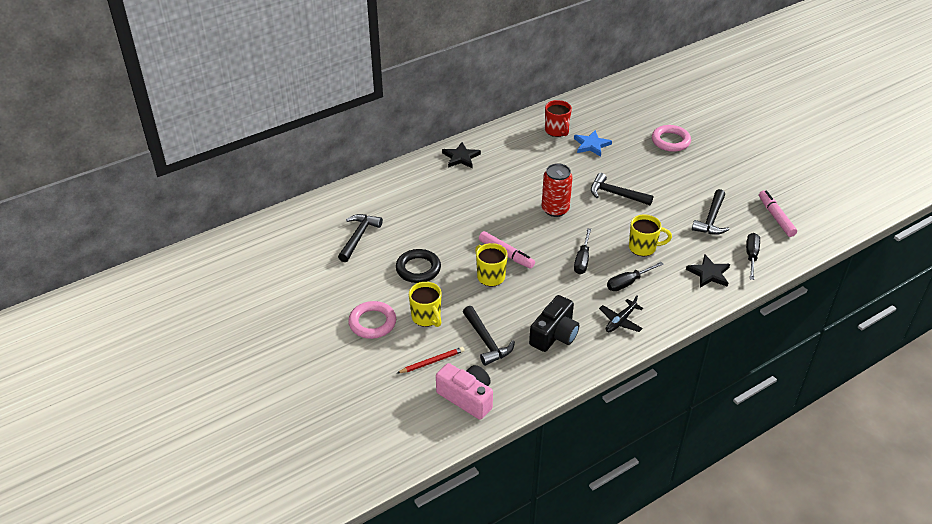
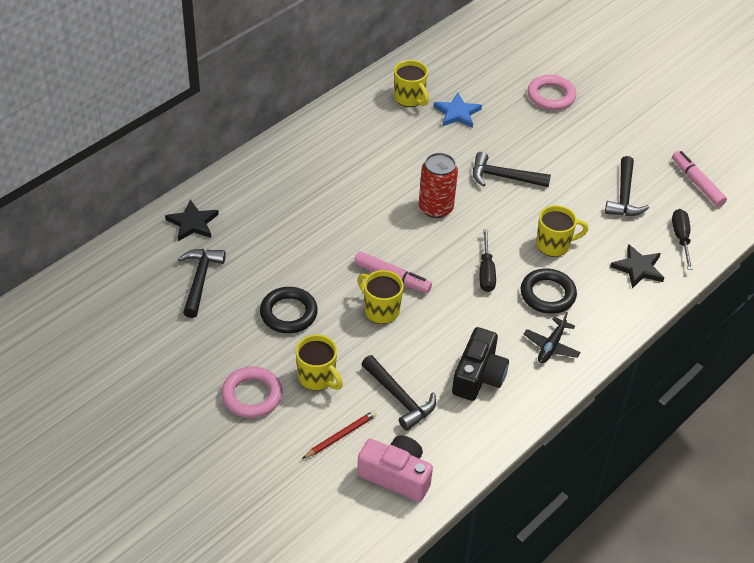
camera: 15 degrees left, 5 degrees up
black star [442,142,481,168] -> black star moved to [165,200,219,241]
red mug [545,100,572,137] -> yellow mug [394,60,429,107]
black screwdriver [607,262,664,291] -> black ring [521,268,577,314]

